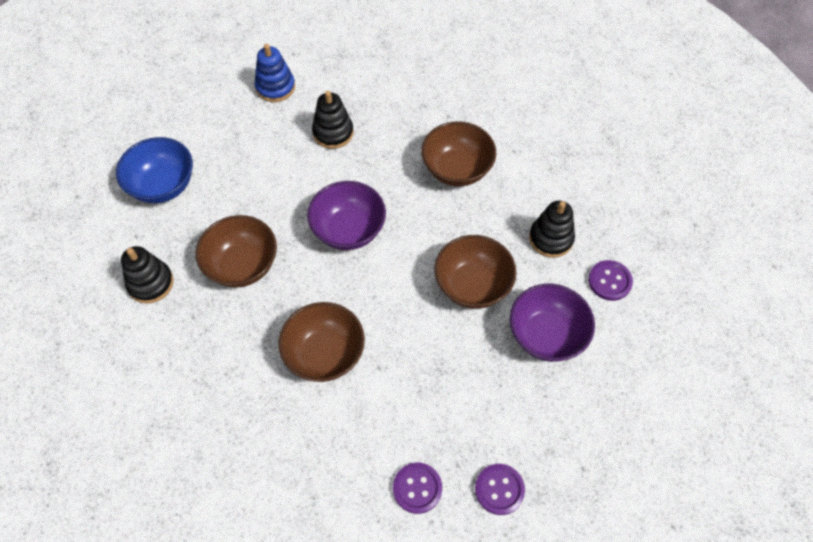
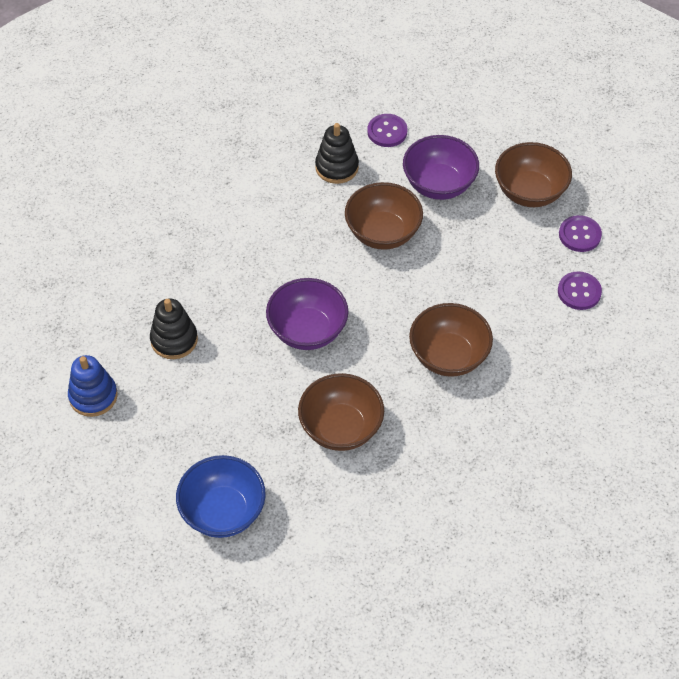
camera: 85 degrees left, 5 degrees down
black stacking toy [121,246,174,304] -> none
brown bowl [421,122,496,186] -> brown bowl moved to [495,142,572,207]

